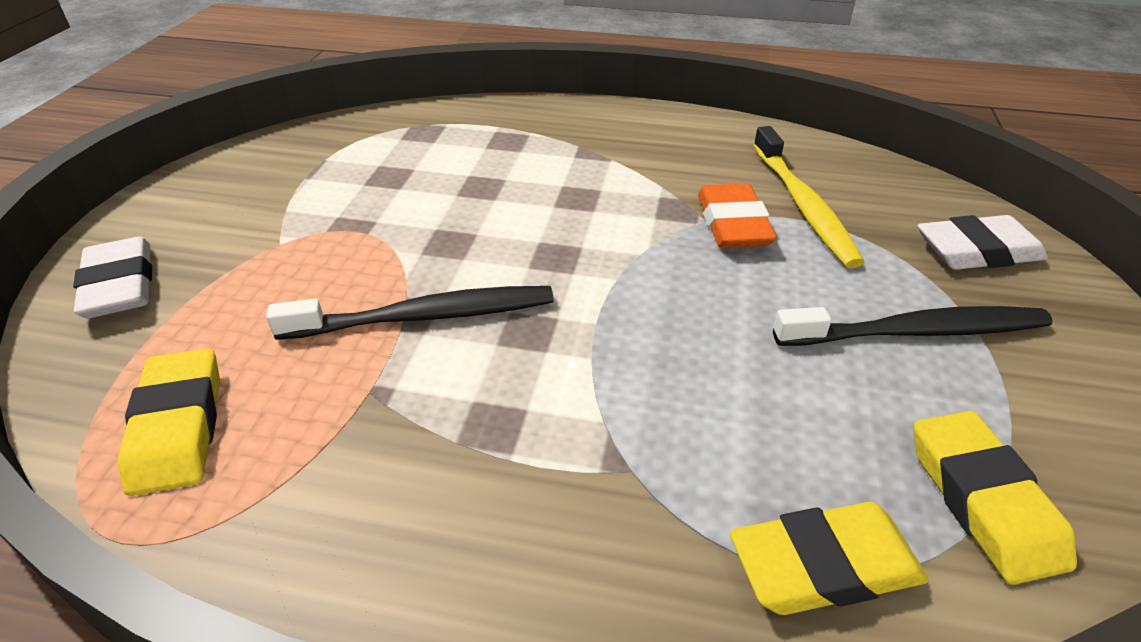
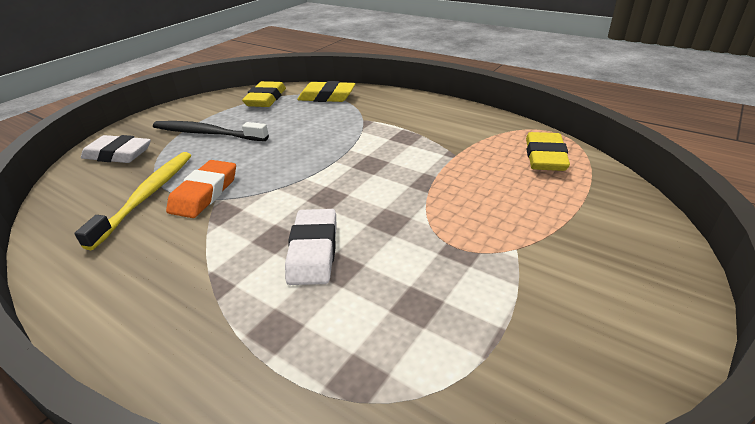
camera: 155 degrees left, 5 degrees down
white eraser [73,237,152,318] -> white eraser moved to [285,209,337,285]
black toothbrush [266,286,554,340] -> none

